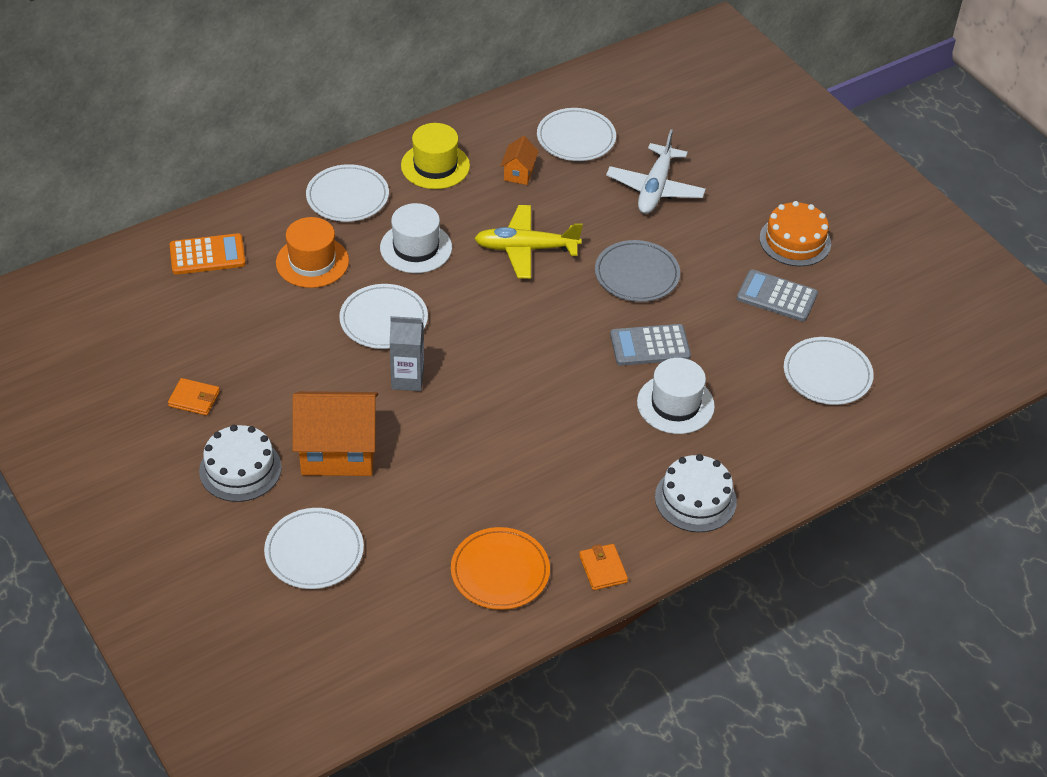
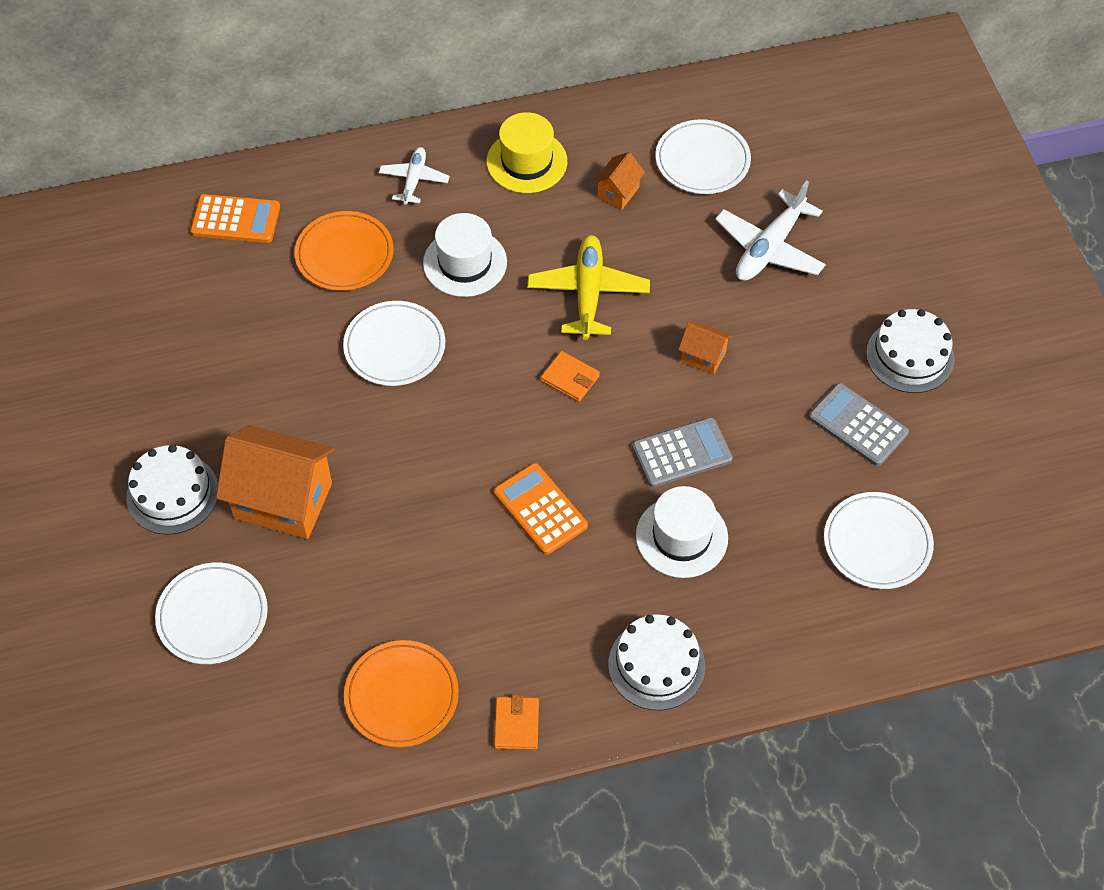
camera: 20 degrees right, 10 degrees up
orange wallet [168,378,220,416] -> orange wallet moved to [541,351,600,402]
orange hat [276,217,349,288] -> orange plate [294,211,394,291]
white plate [306,164,389,222] -> white plane [379,147,450,205]
grey carton [390,316,424,391] -> none
yellow plane [474,205,583,279] -> yellow plane turned 75 degrees clockwise [527,235,650,340]
grey plate [595,240,680,302] -> orange house [678,321,732,375]
grey calculator [610,324,691,366] -> grey calculator turned 150 degrees clockwise [632,417,733,487]
orange cake [760,201,831,266] -> white cake [866,309,955,393]
none -> orange calculator [494,463,588,555]

